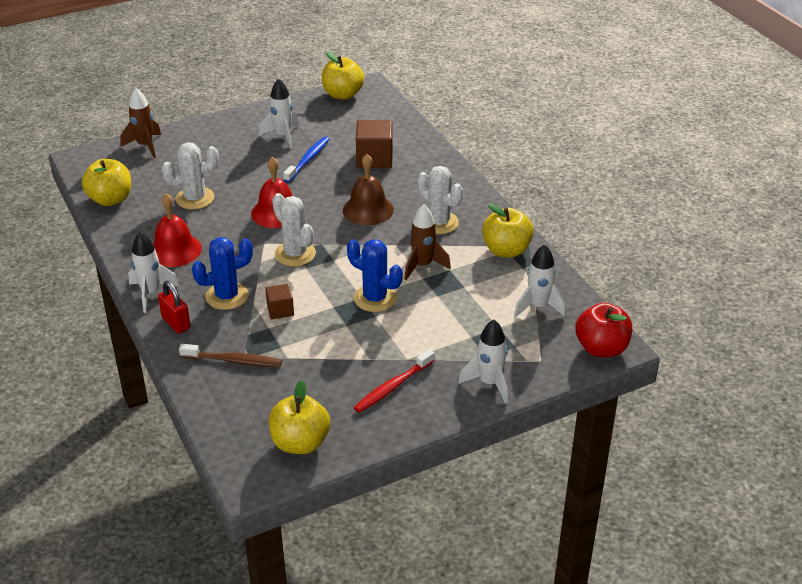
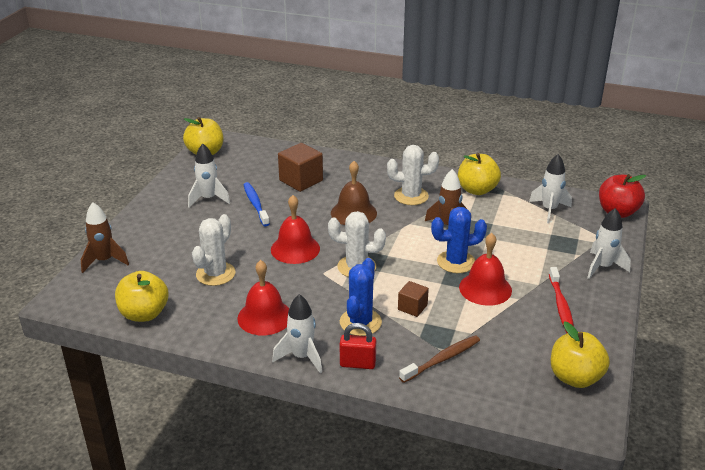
camera: 45 degrees left, 5 degrees down
none -> red bell [459,233,512,306]

